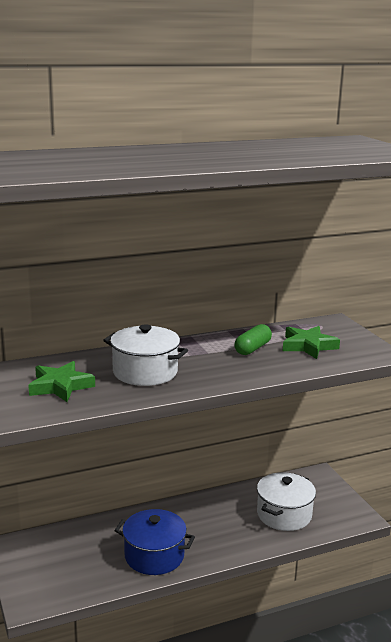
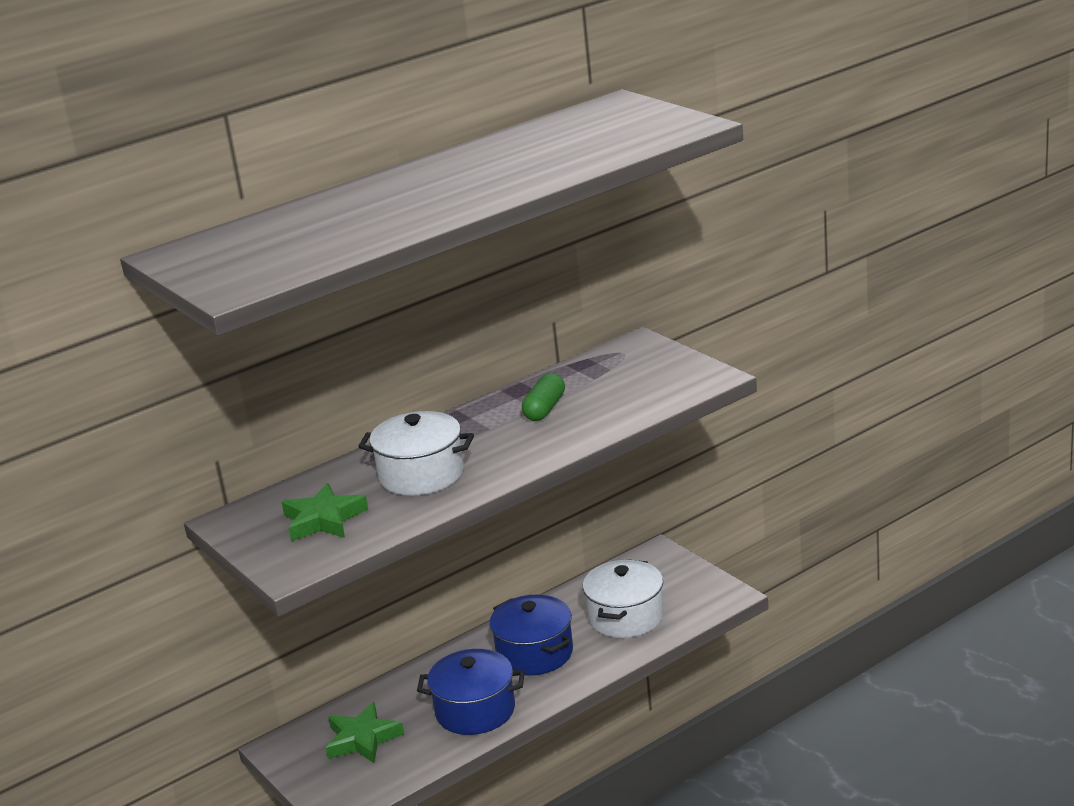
camera: 10 degrees left, 5 degrees up
green star [283,326,340,359] -> green star moved to [326,702,404,763]
none -> blue pot [489,594,573,676]

